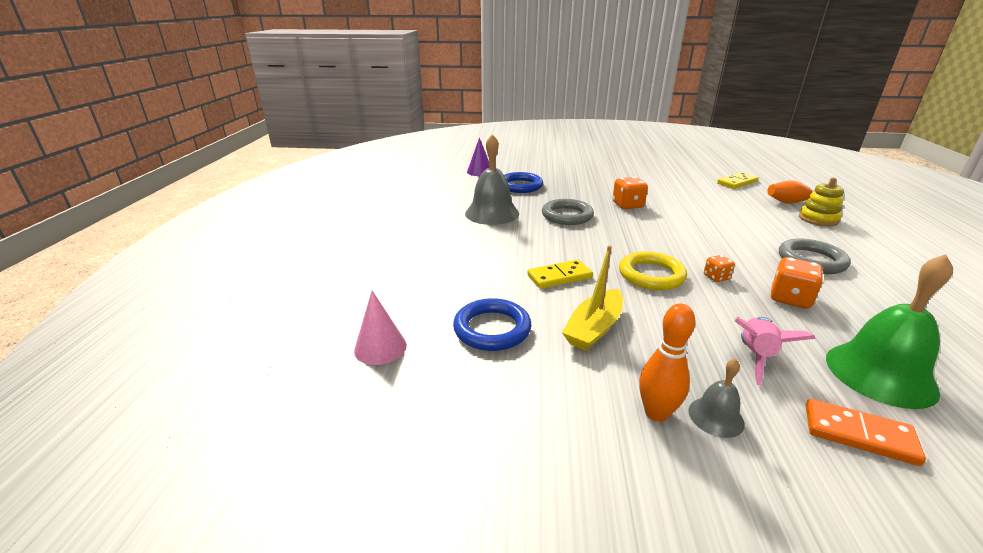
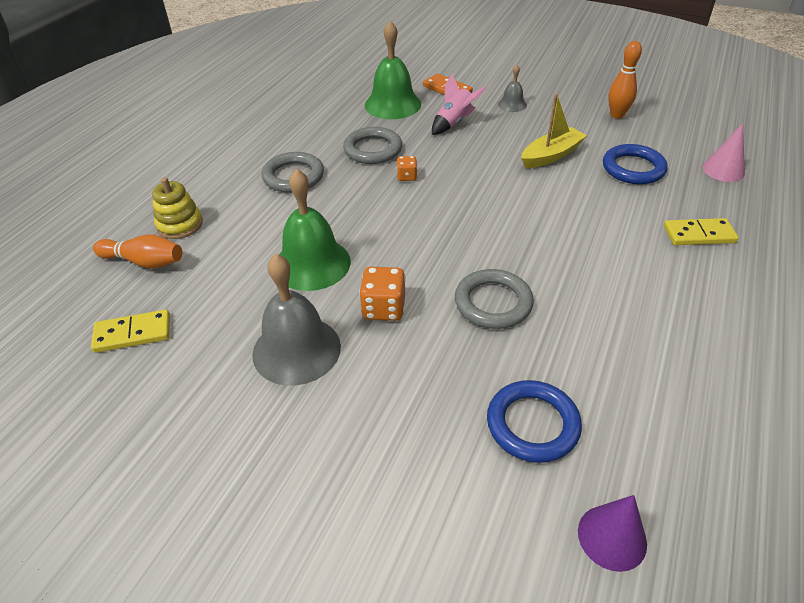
camera: 160 degrees left, 15 degrees up
grey bell [465,134,519,225] -> grey bell moved to [252,254,341,386]
yellow domino [527,260,593,289] -> yellow domino moved to [664,218,739,245]
yellow ring [619,251,687,290] -> none
orange bowling pin [639,303,696,422] -> orange bowling pin moved to [608,41,642,119]
orange dice [771,257,823,309] -> grey ring [343,127,402,164]
none -> green bell [279,169,351,291]

